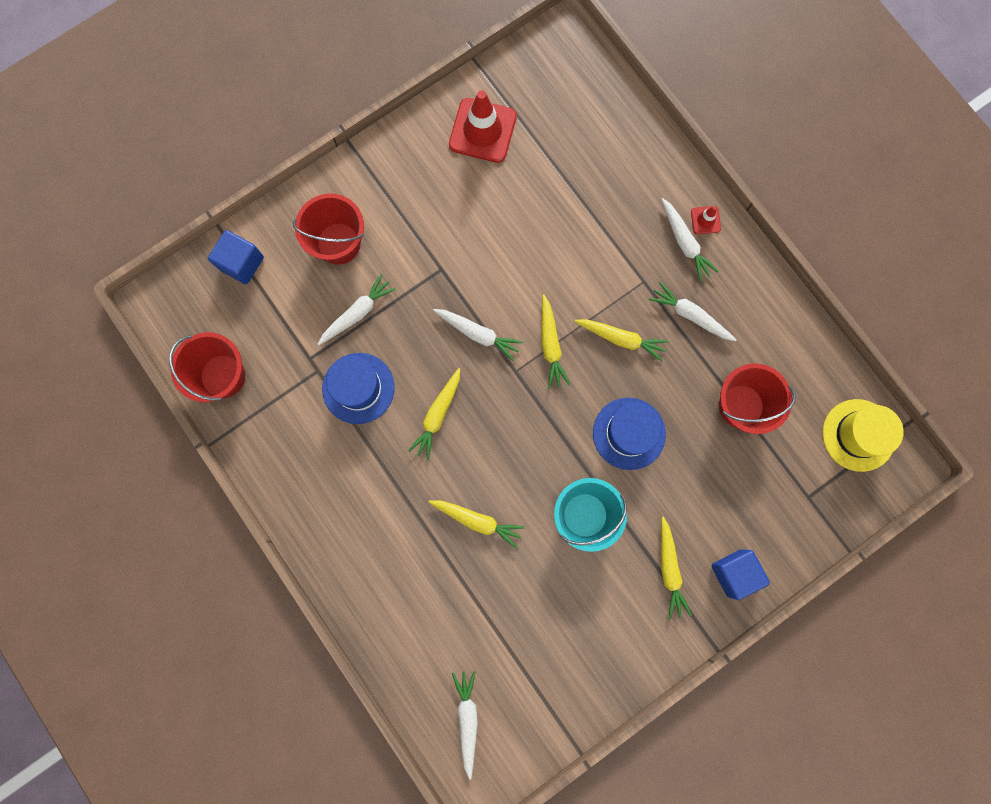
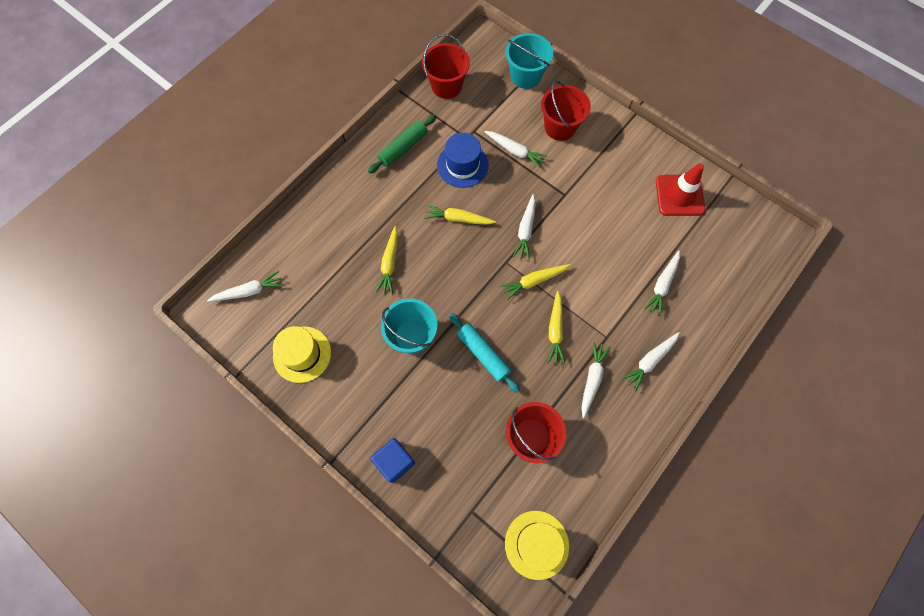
camera: 75 degrees right, 10 degrees down
blue cube [208,230,264,284] -> turquoise bucket [506,33,553,89]
blue hat [593,397,666,470] -> turquoise rolling pin [449,313,520,393]
yellow carrot [661,517,692,619] -> none
red traffic cone [691,206,721,234] -> none
none -> yellow hat [273,326,331,383]
none -> green rolling pin [368,115,436,174]
none -> white carrot [644,251,680,316]

